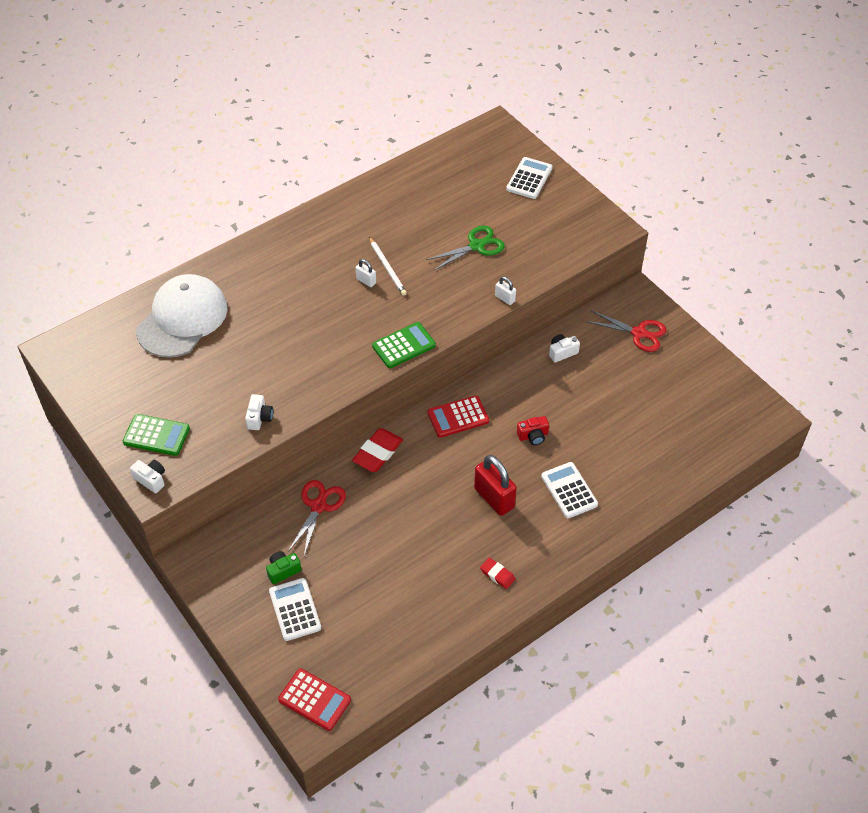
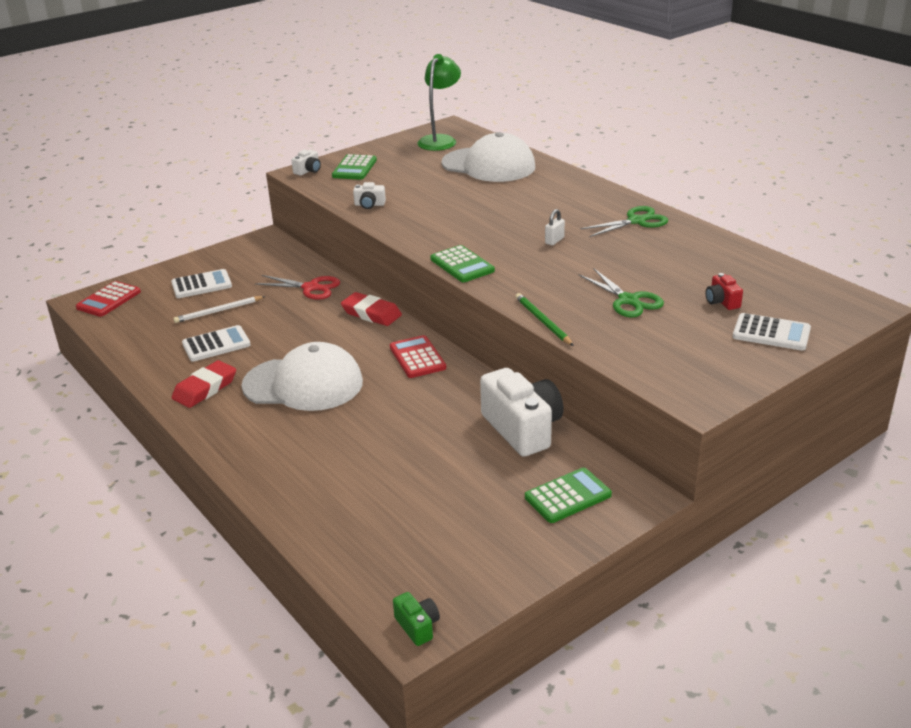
camera: 90 degrees right, 20 degrees down
green camera [266,551,302,584] -> green camera moved to [393,592,440,646]
white pencil [369,237,407,296] -> white pencil moved to [173,296,266,323]
red padlock [474,455,517,516] -> white cap [241,342,363,411]
red eraser [480,558,515,589] -> red eraser [172,360,236,408], size x1.72
white padlock [495,276,516,305] -> green pencil [515,293,574,346]
red camera [517,416,549,445] -> red camera moved to [705,273,743,310]
white calculator [541,462,598,518] -> white calculator moved to [182,325,251,362]
white camera [549,334,580,362] -> white camera [480,368,564,457], size x2.23
red scissors [586,310,667,352] -> green calculator [525,468,612,523]
none -> green lamp [417,54,461,151]
none -> green scissors [580,206,669,237]

